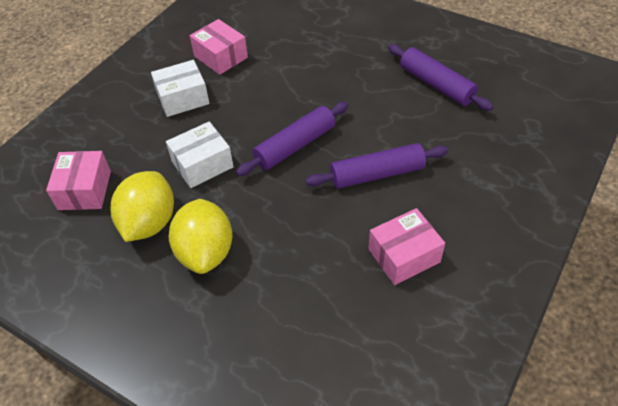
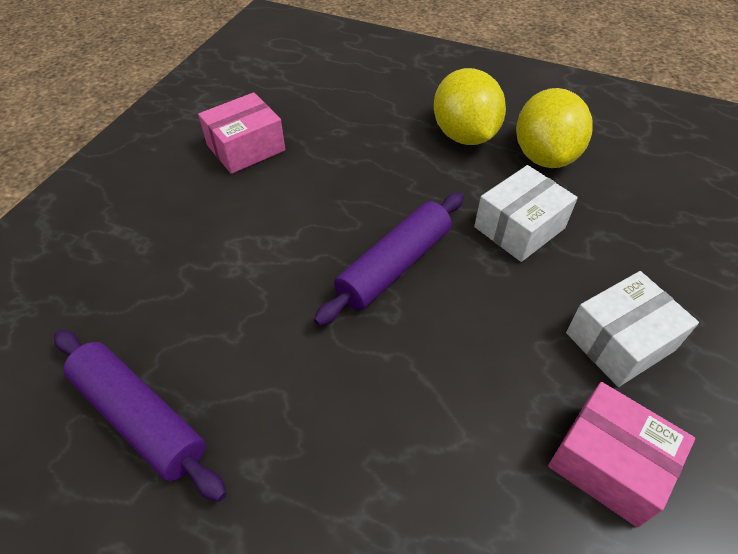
camera: 170 degrees right, 0 degrees up
pink box [46,151,111,210] -> none
purple rolling pin [305,143,449,189] -> none

